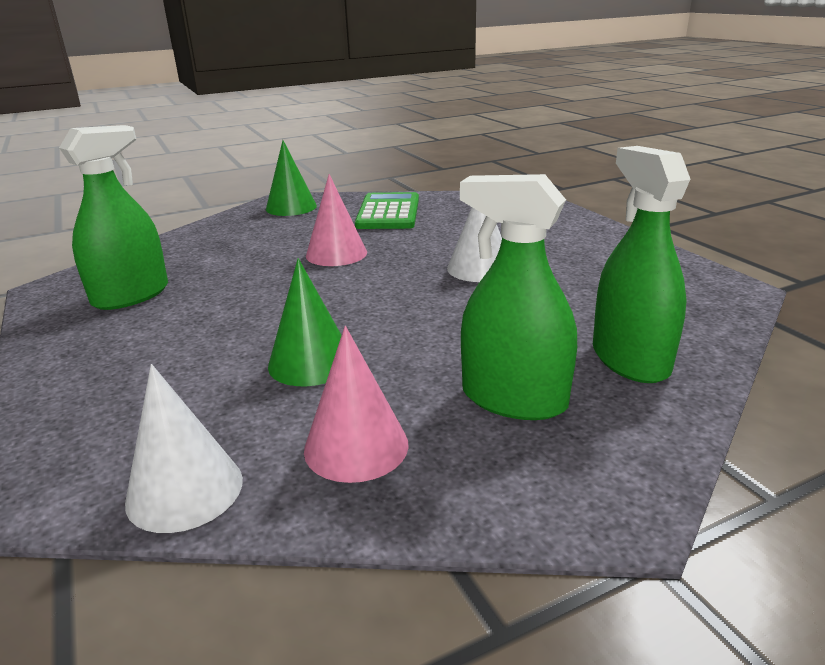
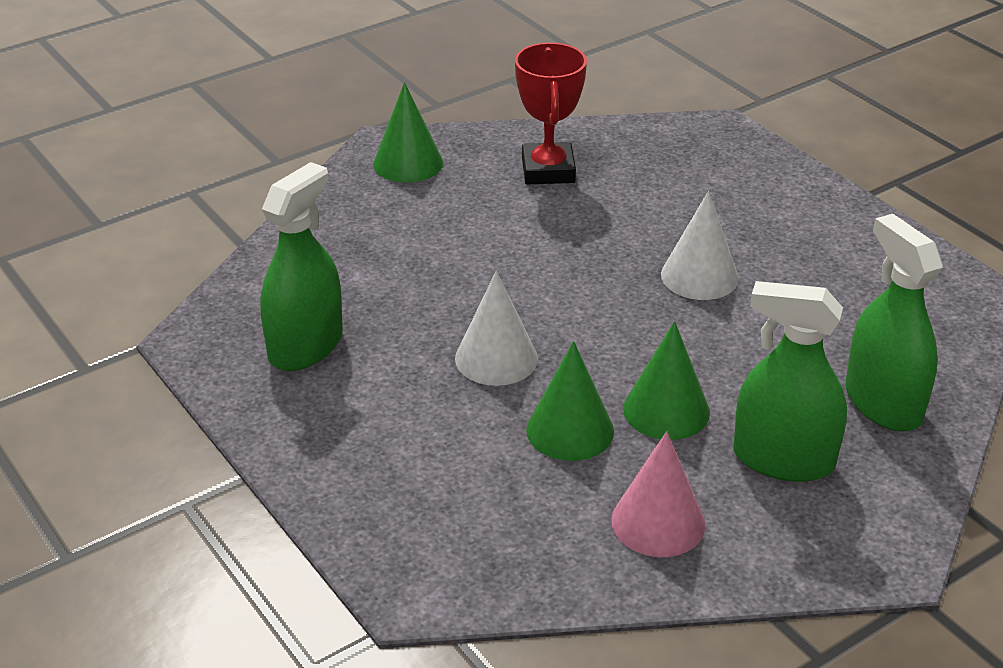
camera: 10 degrees left, 10 degrees up
white cone [125,364,243,533] -> white cone moved to [455,271,538,386]
pink cone [306,174,367,266] -> none
green calculator [355,192,419,229] -> red trophy [515,43,587,184]
none -> green cone [623,321,710,440]

